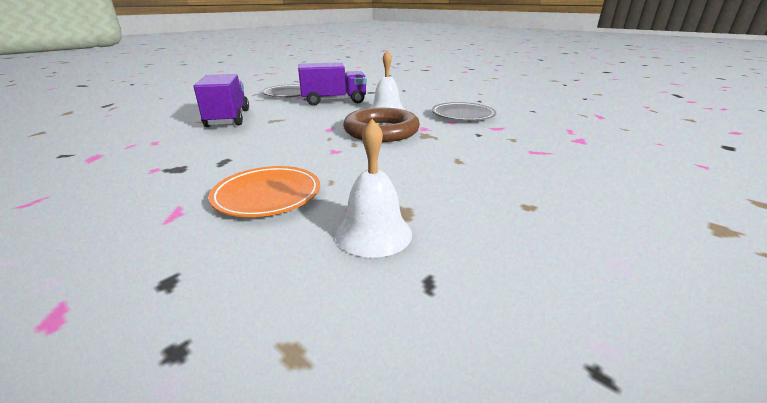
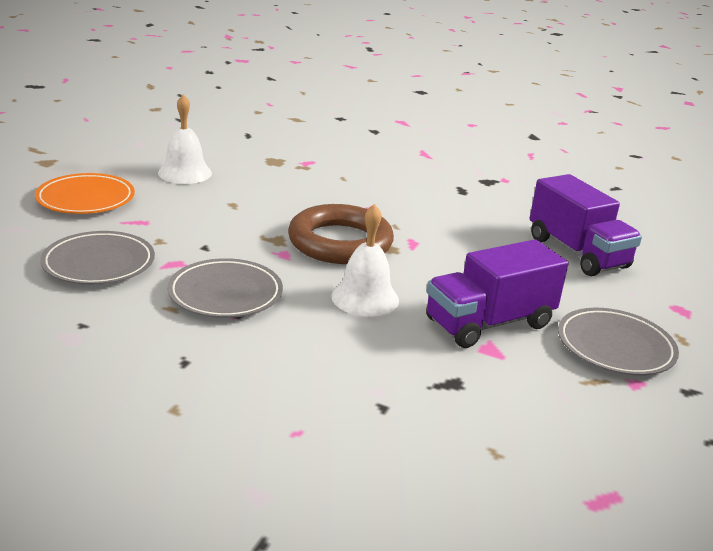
camera: 160 degrees right, 0 degrees up
orange plate [208,166,320,217] -> orange plate moved to [35,173,135,214]
white bell [335,119,412,258] -> white bell moved to [158,94,212,184]
none -> grey plate [40,231,155,285]

